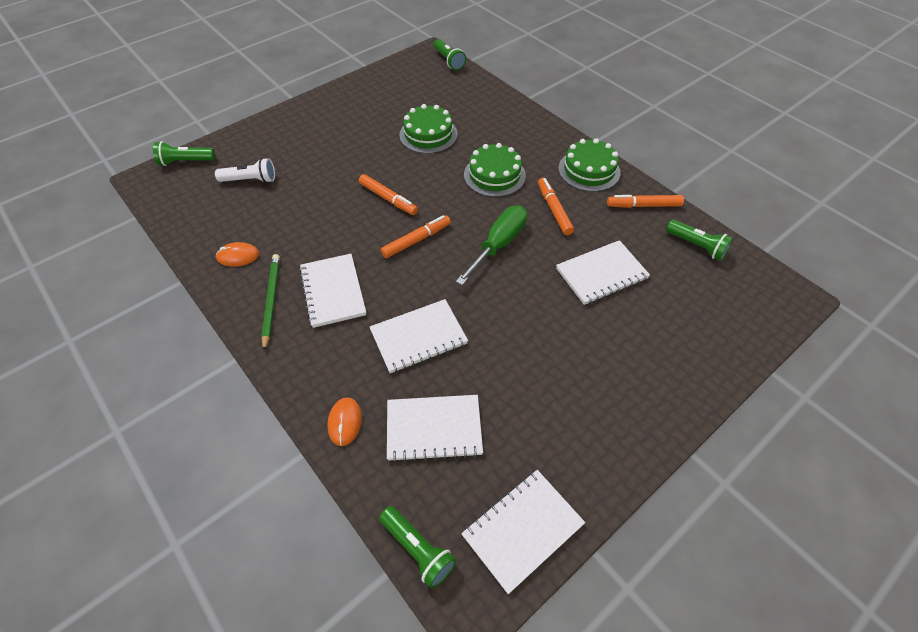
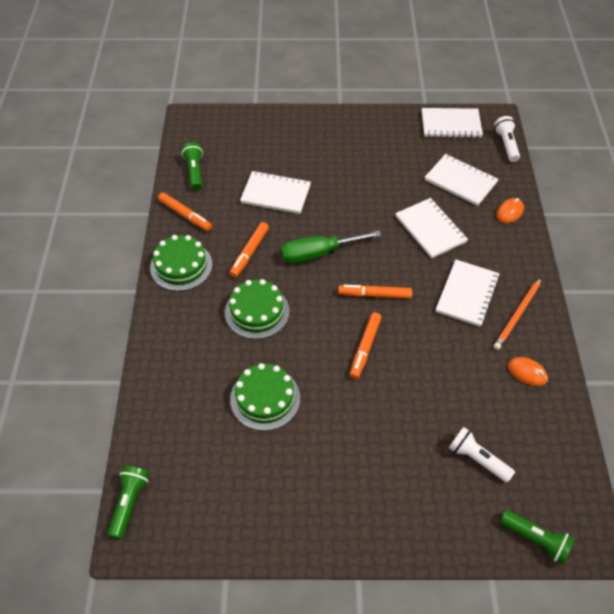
camera: 140 degrees left, 0 degrees up
green pencil [261,254,280,351] -> orange pencil [493,278,541,350]
orange marker [359,174,418,215] -> orange marker turned 150 degrees counterclockwise [350,312,381,379]
white notebook [370,299,468,373] -> white notebook turned 45 degrees clockwise [395,198,468,258]
green flashlight [379,506,456,589] -> white flashlight [494,116,520,162]

